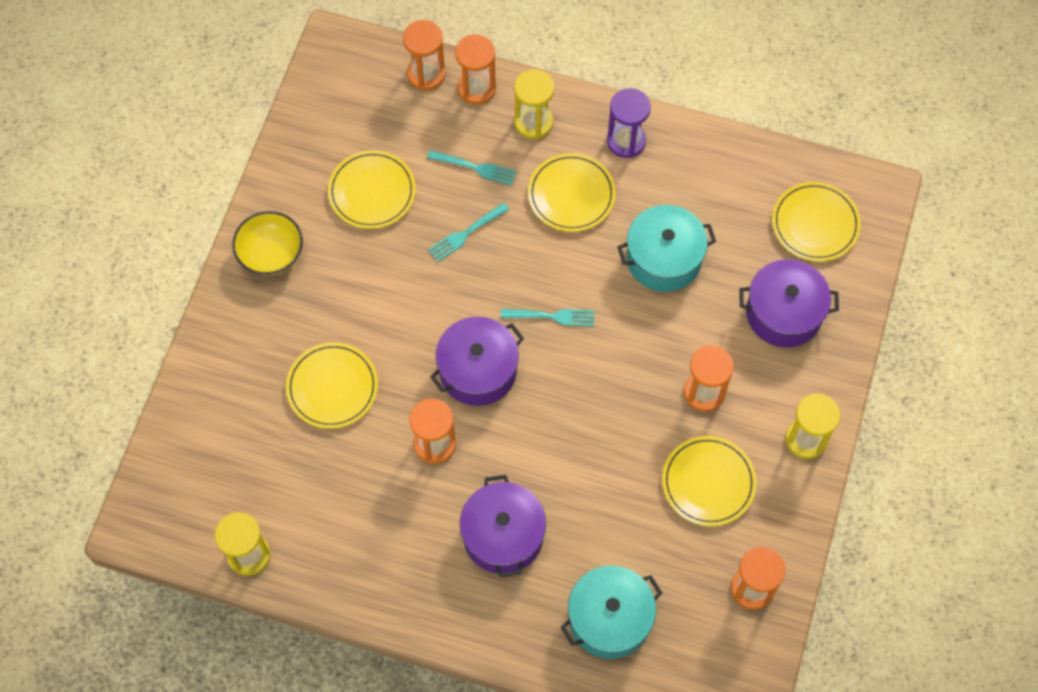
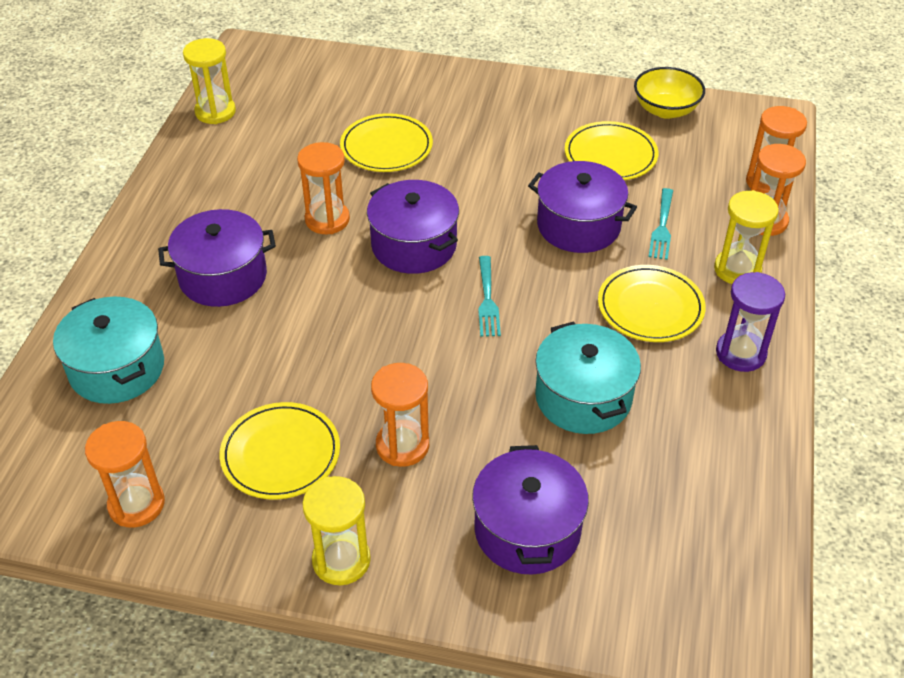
camera: 85 degrees right, 20 degrees down
yellow bowl [232,211,303,276] -> yellow bowl moved to [634,67,705,119]
turquoise fork [428,203,509,262] -> purple pot [528,161,637,253]
yellow plate [772,182,861,262] -> none

